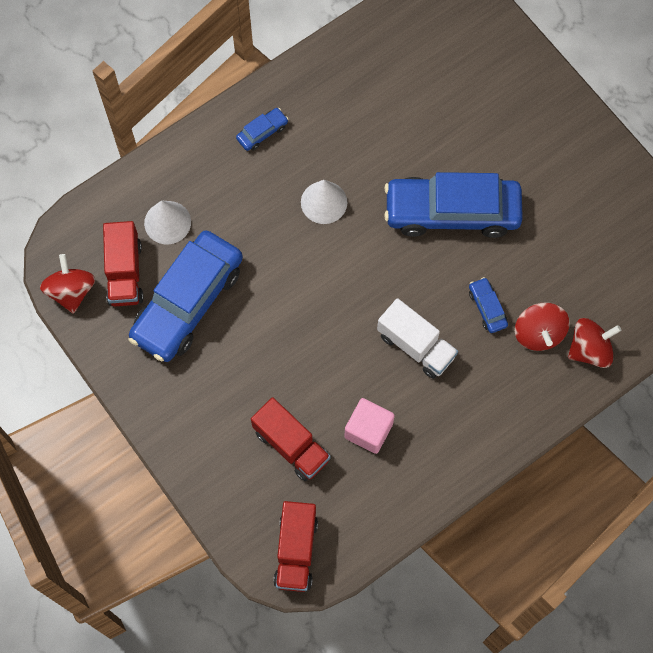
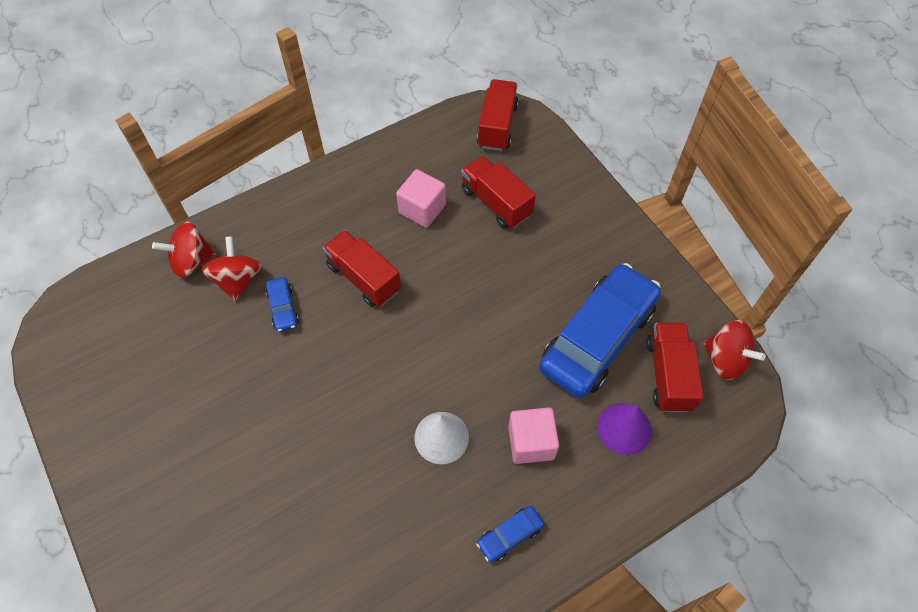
camera: 175 degrees left, 10 degrees down
red spinning top [40,254,95,314] -> red spinning top turned 45 degrees counterclockwise [703,320,766,380]
white cone [144,200,191,244] -> purple cone [597,403,652,455]
white truck [377,298,458,379] -> red truck [323,230,401,307]
blue car [384,172,523,238] -> none
none -> pink cube [508,408,559,464]

